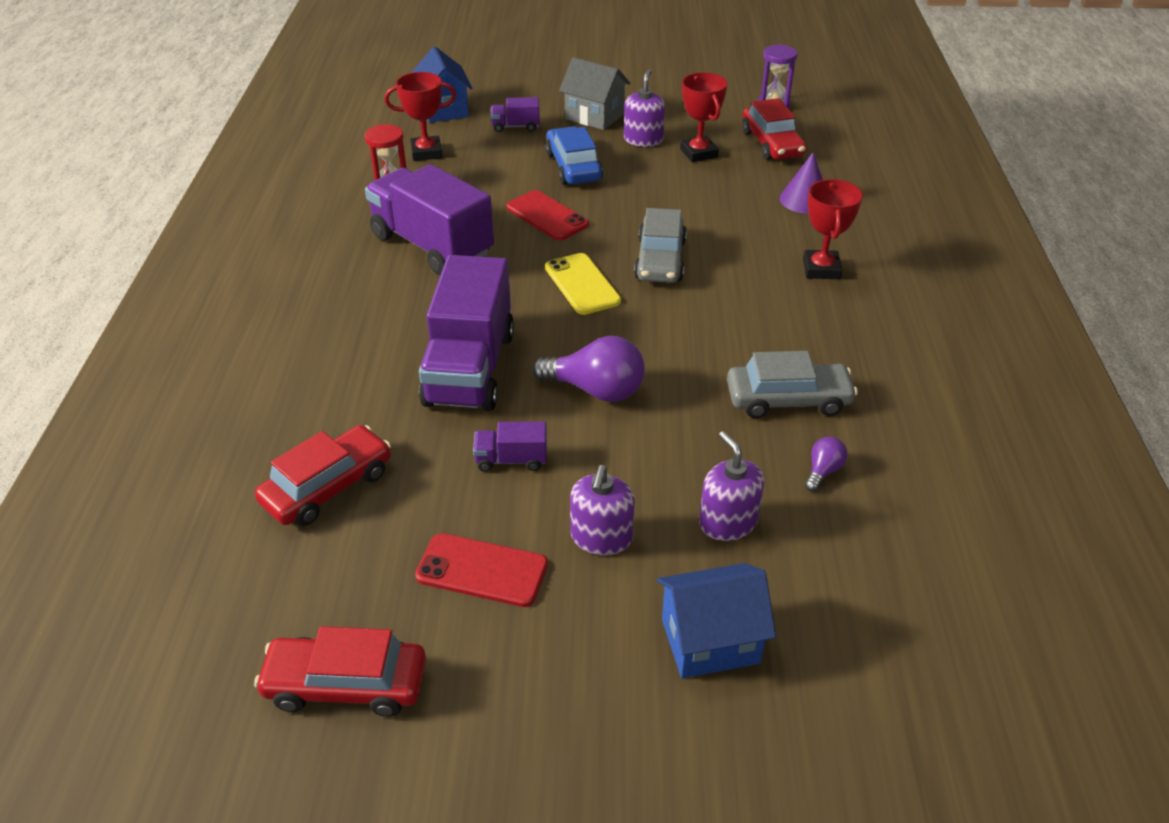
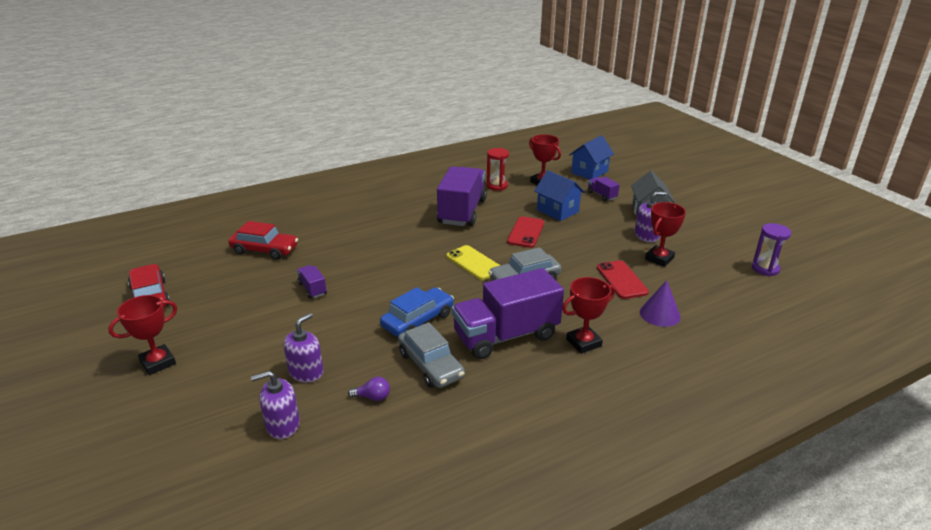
camera: 60 degrees right, 10 degrees down
red phone [415,533,548,607] -> red phone moved to [597,260,649,299]
purple truck [419,255,514,411] -> purple truck moved to [452,268,564,359]
purple light bulb [532,336,645,402] -> none
blue car [545,126,603,185] -> blue car moved to [380,287,454,337]
yellow phone [545,253,621,315] -> yellow phone turned 75 degrees counterclockwise [446,245,501,280]
purple soap dispenser [570,465,635,555] -> purple soap dispenser moved to [251,371,300,439]
blue house [657,563,776,678] -> blue house moved to [534,170,585,221]
red car [742,98,806,160] -> none
none -> red trophy [108,295,177,375]

